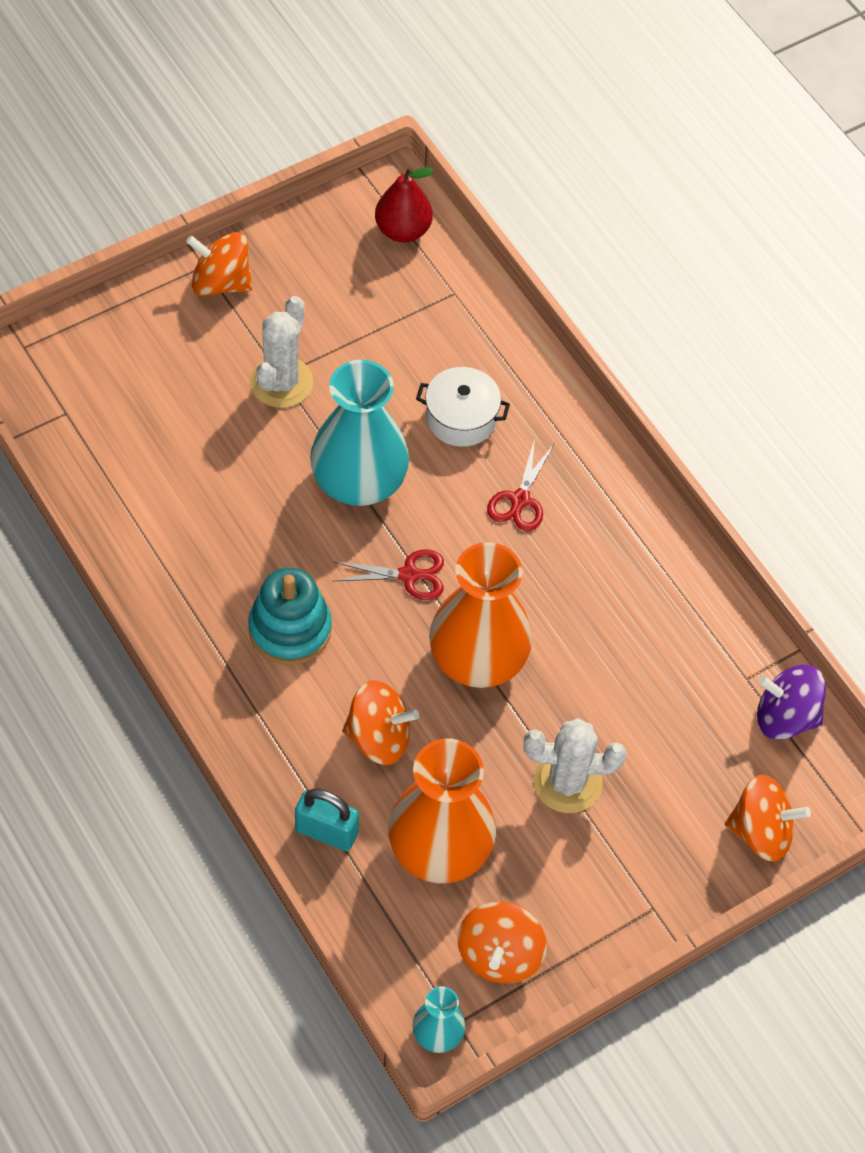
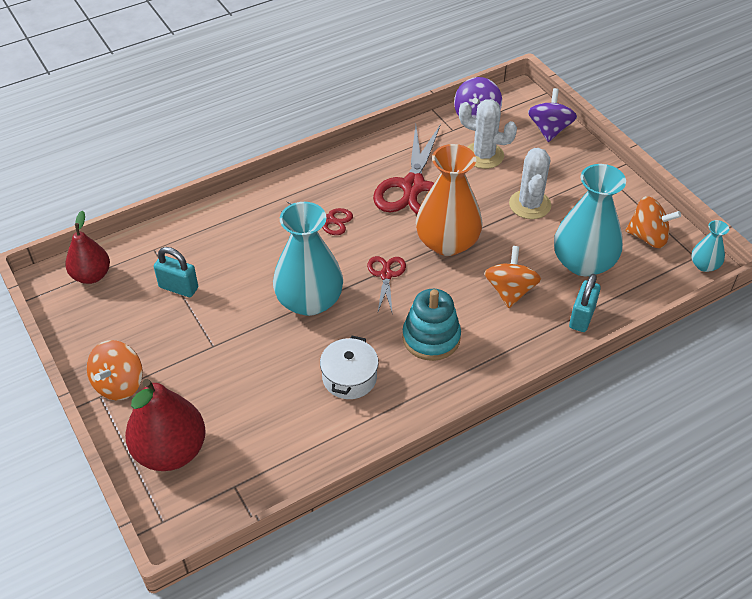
camera: 85 degrees left, 10 degrees down
white cactus [250,296,313,408] -> white cactus moved to [459,99,517,169]
orange vase [388,739,496,883] -> turquoise vase [554,164,626,276]
white pot [416,367,510,447] -> white pot moved to [320,336,379,399]
orange spinning top [725,775,811,862] -> purple spinning top [528,88,577,142]
none -> red pear [125,379,206,471]
none -> turquoise padlock [154,247,198,297]
none -> red scissors [373,124,441,214]

